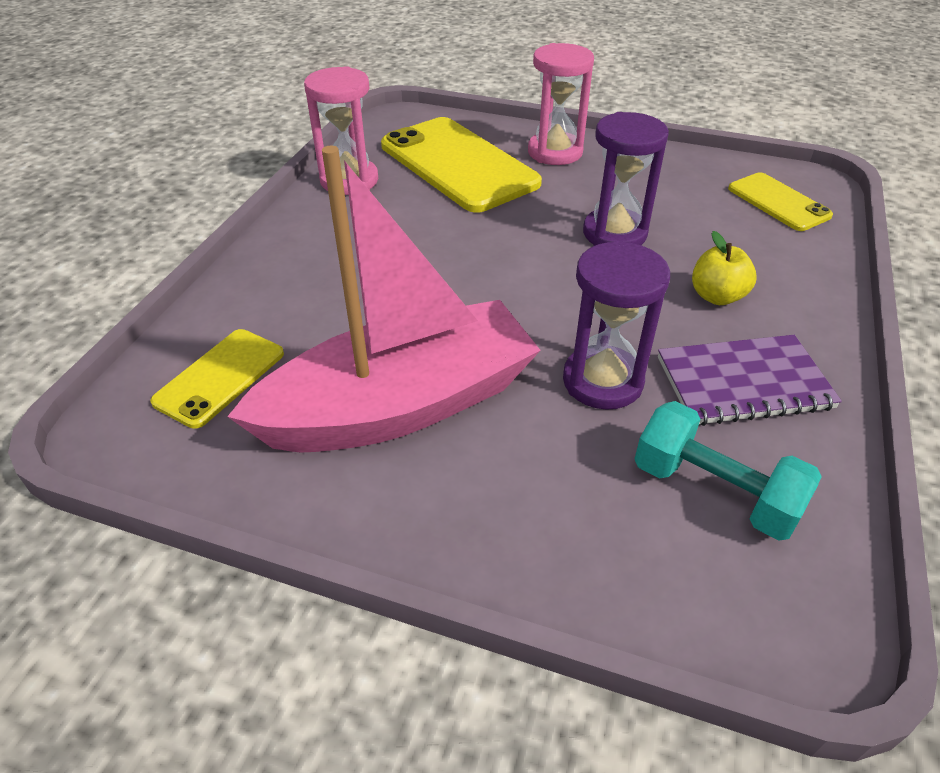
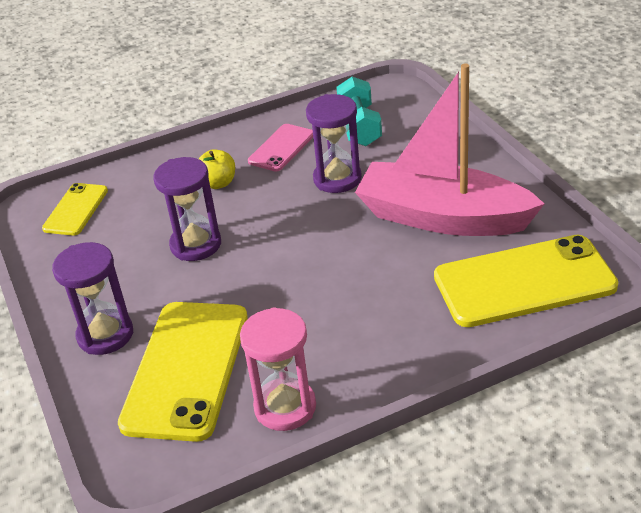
camera: 130 degrees left, 5 degrees down
yellow phone [150,329,284,429] -> yellow phone [434,235,618,327], size x1.87
pink hourglass [528,43,594,165] -> purple hourglass [52,242,133,355]
purple notebook [658,335,842,426] -> pink phone [248,124,313,171]

